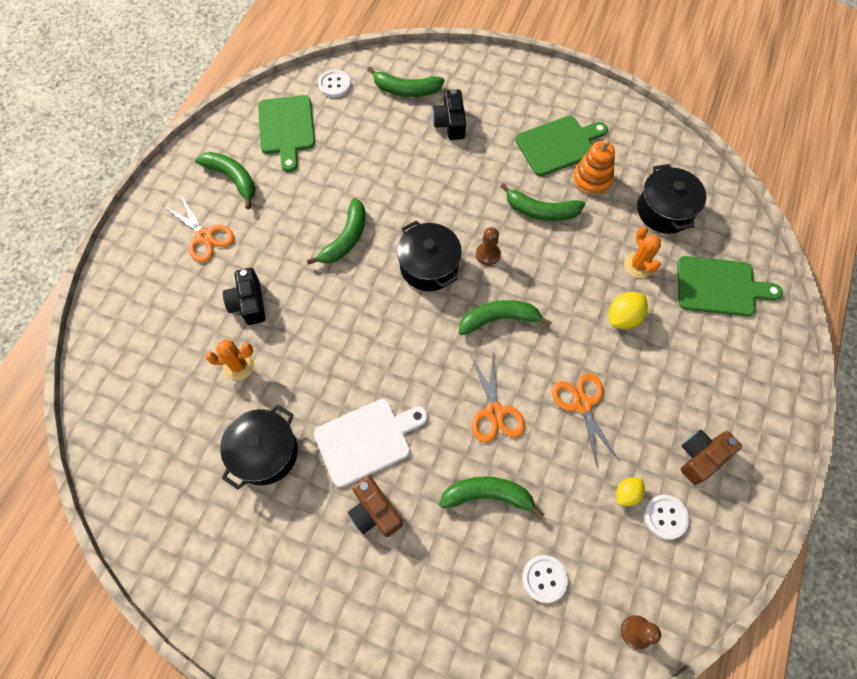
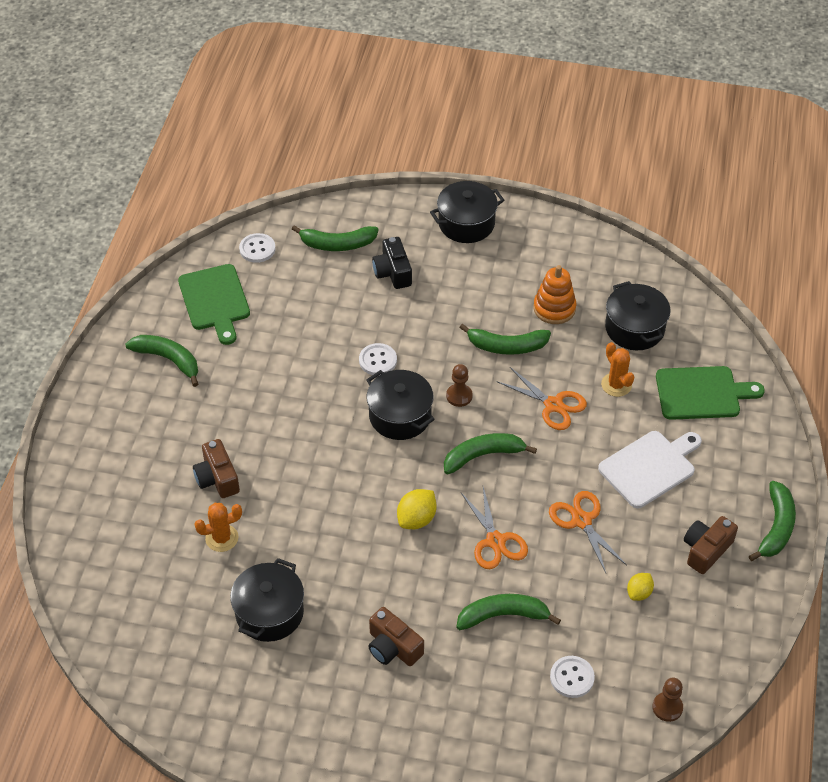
camera: 10 degrees left, 15 degrees down
orange scissors [164,195,234,262] -> orange scissors moved to [498,367,587,430]
black camera [223,268,265,325] -> brown camera [193,439,240,498]
green banana [307,198,365,265] -> green banana moved to [749,481,796,561]
white cutting board [314,399,428,487] -> white cutting board moved to [598,431,702,508]
green cutting board [515,116,608,176] -> none
yellow lemon [609,292,648,329] -> yellow lemon moved to [397,489,436,529]
white button [644,495,689,540] -> white button moved to [359,343,397,375]
none -> black pot [430,181,504,243]

